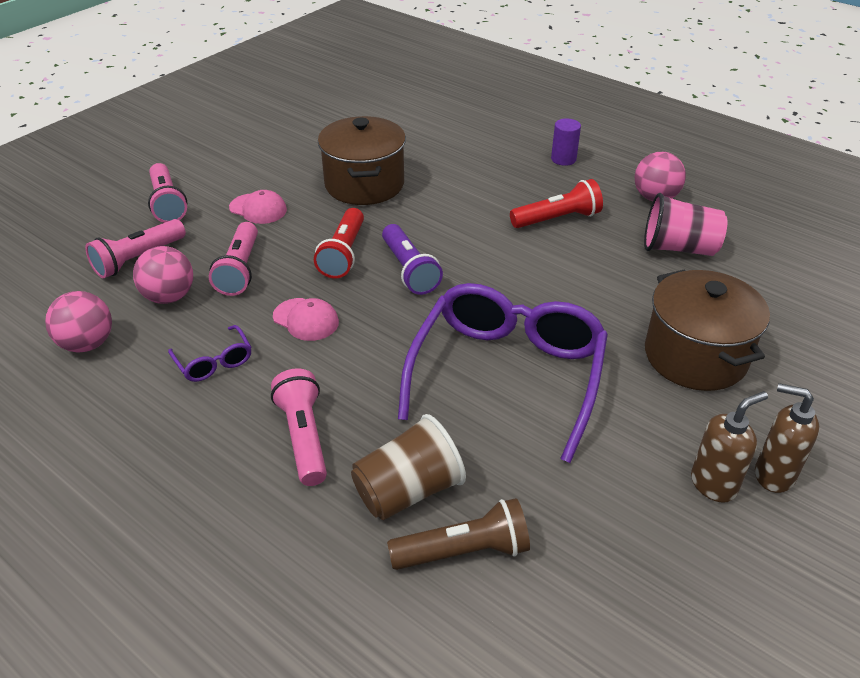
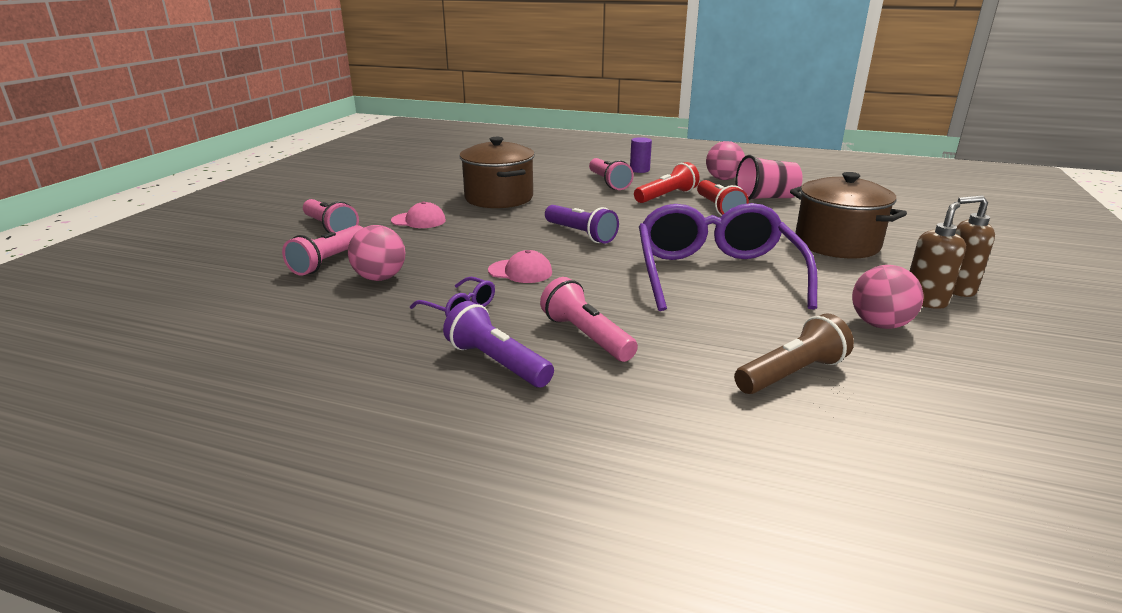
camera: 20 degrees left, 15 degrees down
pink ball [45,291,112,353] -> pink ball moved to [852,265,924,329]
pink flashlight [209,222,258,296] -> pink flashlight moved to [589,158,634,190]
red flashlight [314,208,364,278] -> red flashlight moved to [697,180,749,216]
brown cup [351,414,466,520] -> none
none -> purple flashlight [443,301,554,387]

